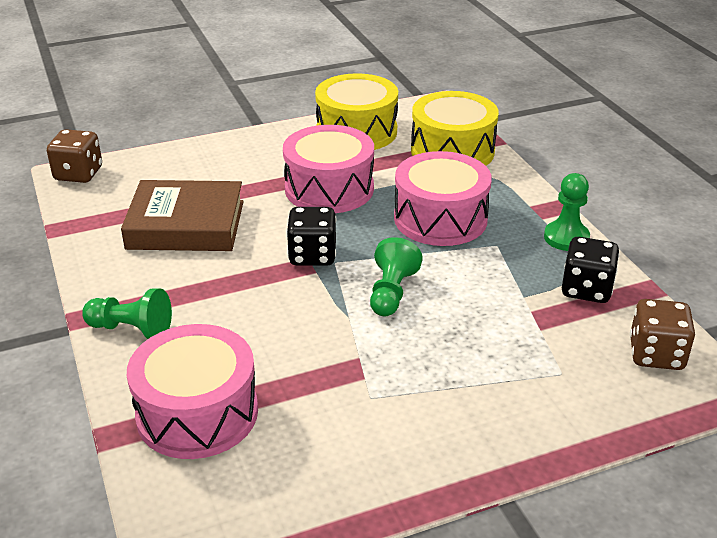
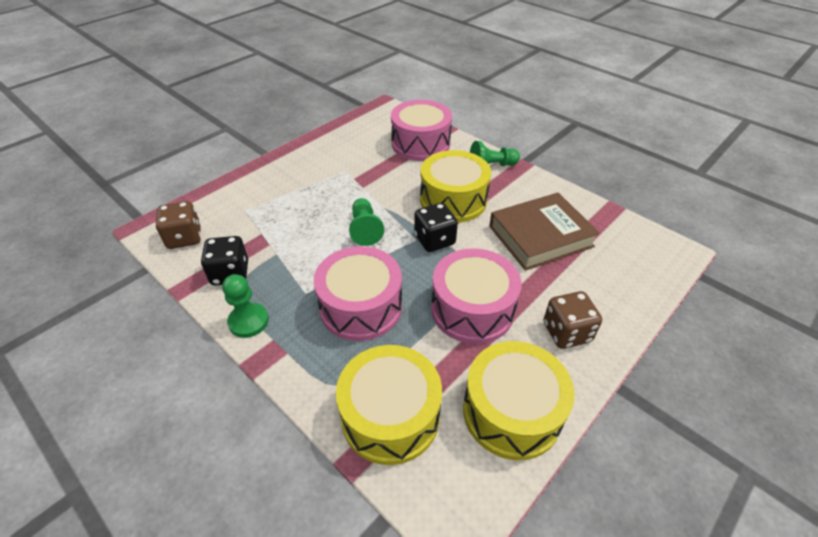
camera: 155 degrees right, 10 degrees up
brown dice [47,129,102,183] -> brown dice moved to [543,291,602,349]
none -> yellow drum [420,150,491,222]

